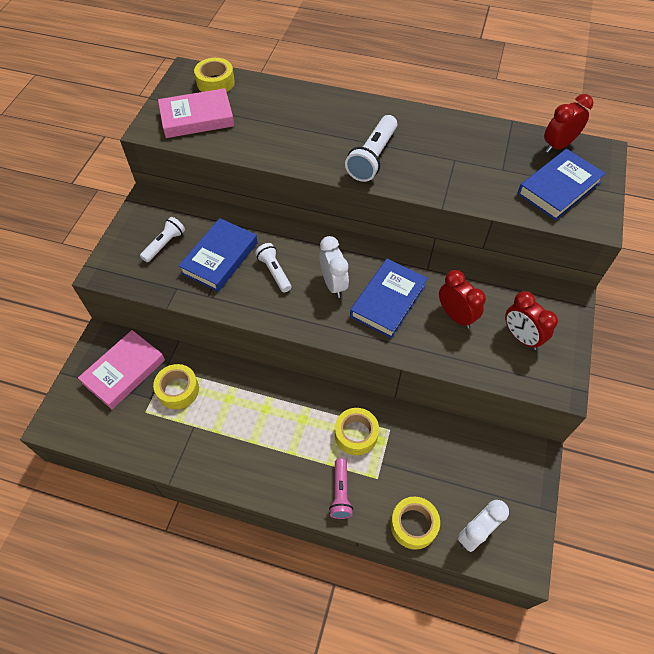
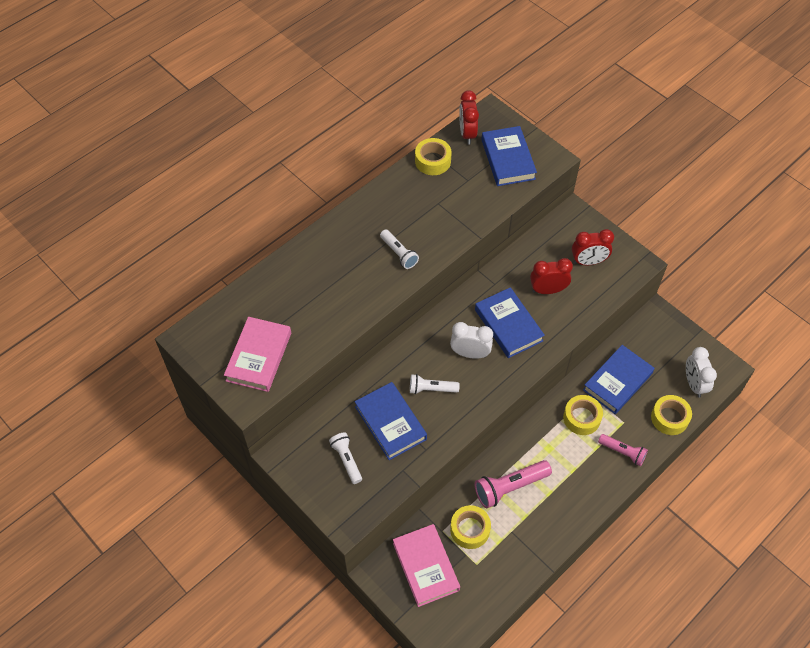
camera: 60 degrees left, 0 degrees up
yellow tape [194,58,235,92] -> yellow tape moved to [415,138,452,175]
white flashlight [345,115,397,182] -> white flashlight [380,229,419,269], size x0.63
none -> pink flashlight [475,460,552,508]
none -> blue book [583,345,654,414]

